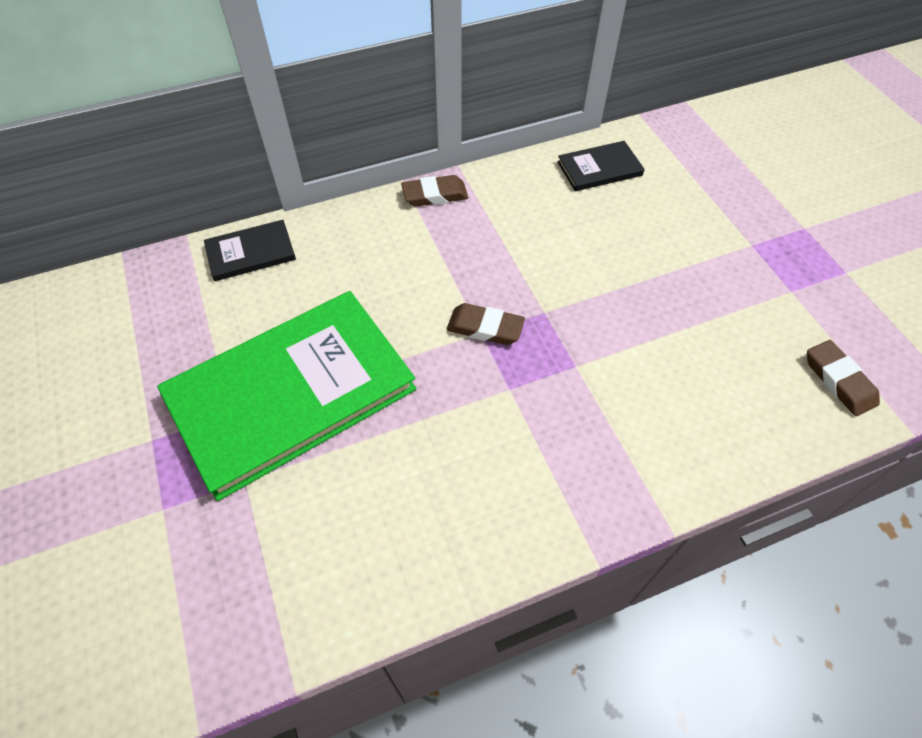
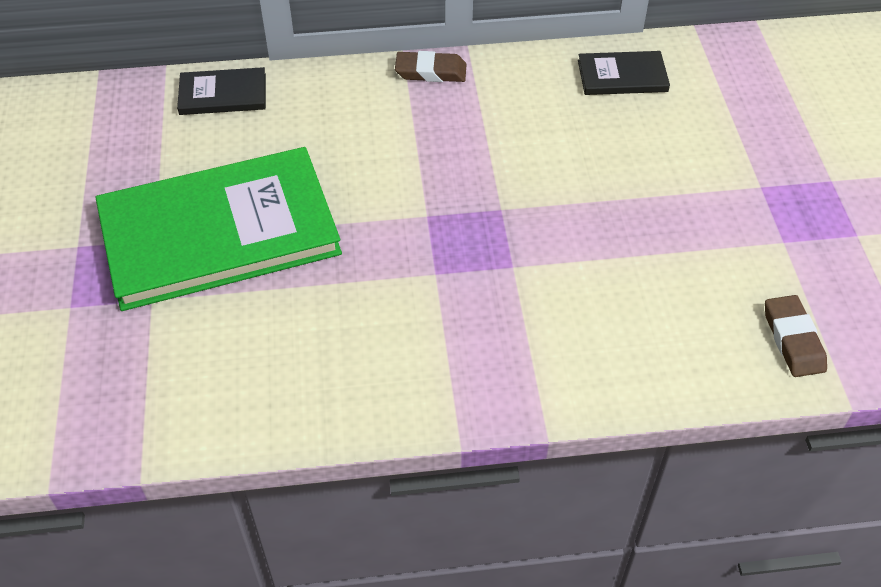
camera: 15 degrees right, 5 degrees down
brown eraser [447,303,525,345] -> none

